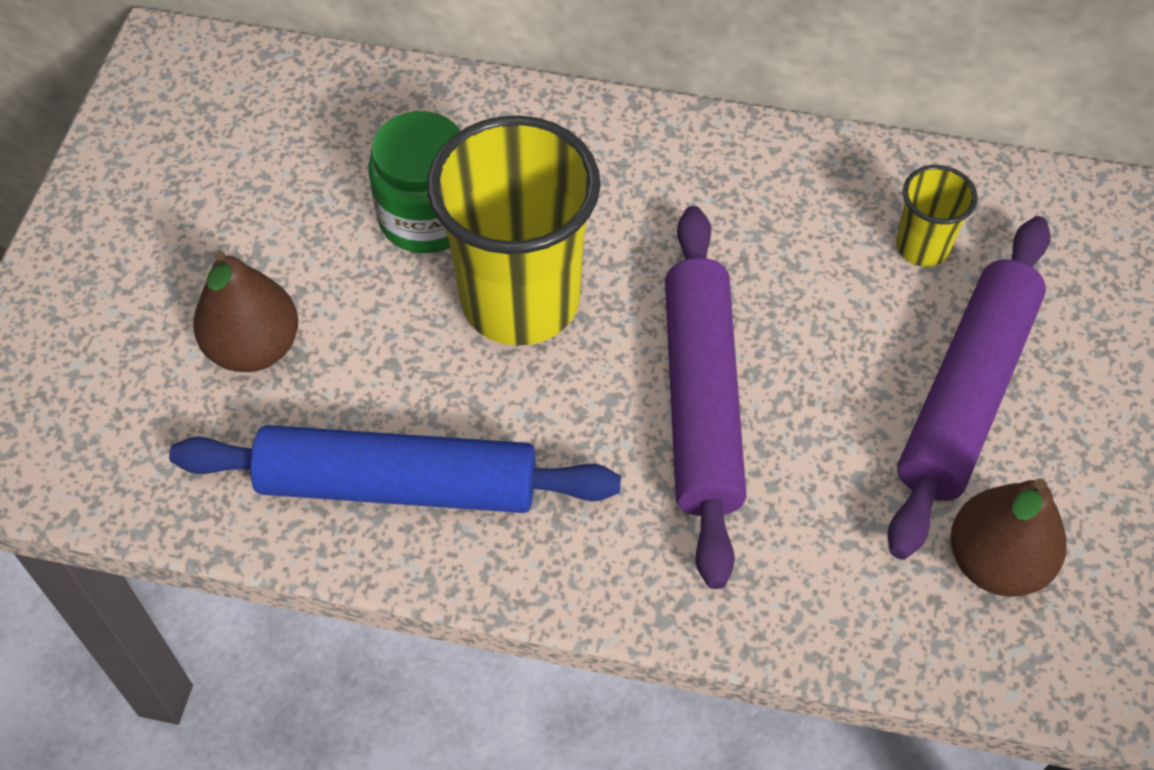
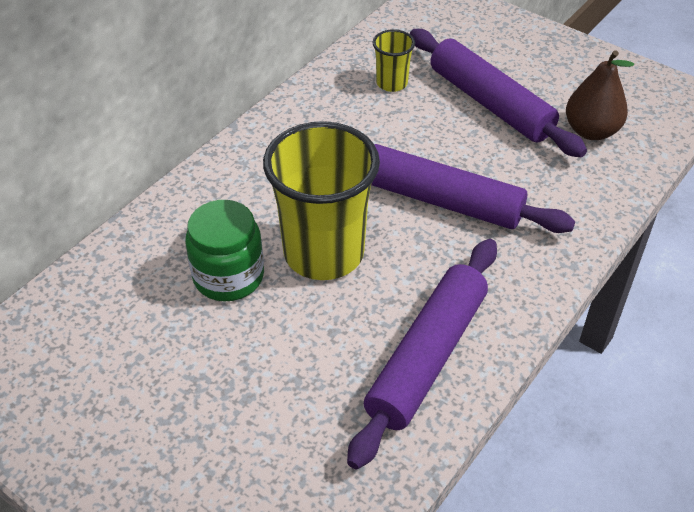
camera: 65 degrees left, 10 degrees down
blue rolling pin [169,425,621,513] -> purple rolling pin [347,239,497,469]
brown pear [193,250,298,372] -> none

